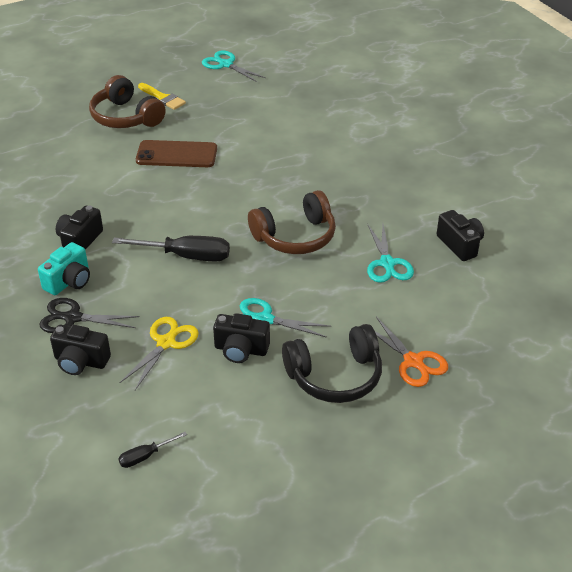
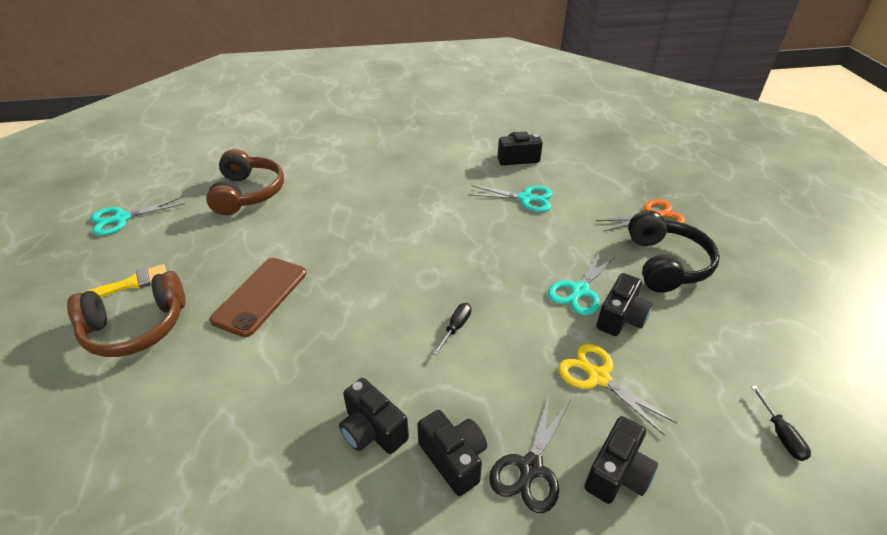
camera: 70 degrees left, 0 degrees up
turquoise camera [38,242,90,295] -> black camera [417,410,487,496]
black screwdriver [112,236,230,262] -> black screwdriver [433,303,471,355], size x0.50
brown headphones [248,190,336,254] -> brown headphones moved to [206,149,284,215]

